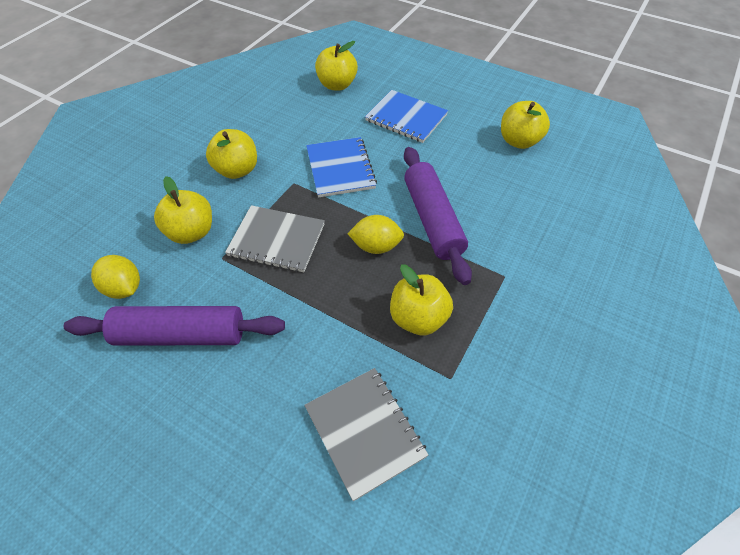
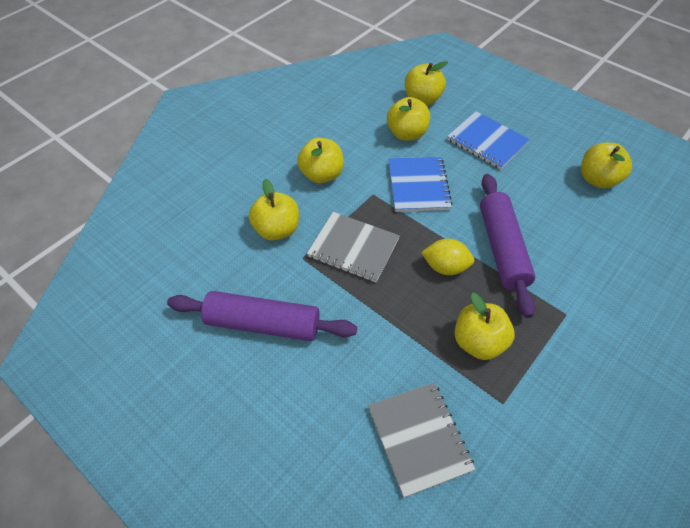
camera: 10 degrees right, 0 degrees up
yellow lemon [91,255,140,299] -> none
none -> yellow apple [387,97,430,141]

